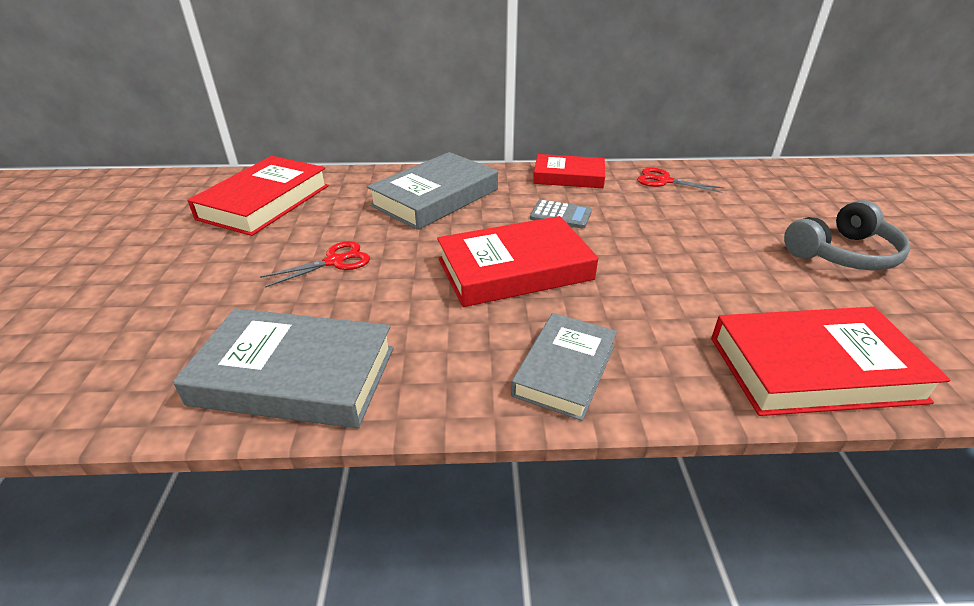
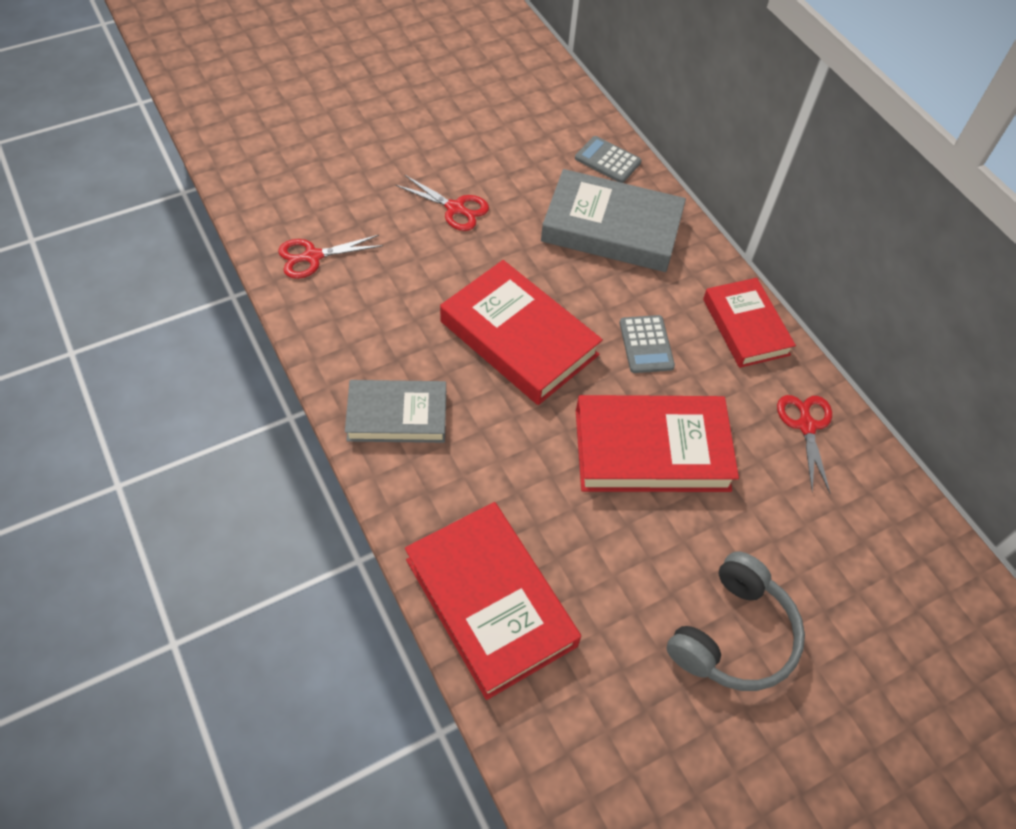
camera: 60 degrees right, 20 degrees up
grey book [173,308,394,428] -> red scissors [278,235,383,279]
red book [187,156,329,236] -> red book moved to [576,395,739,492]
grey headphones [784,200,910,271] -> grey headphones turned 90 degrees counterclockwise [666,551,805,691]
none -> grey calculator [575,136,642,183]

